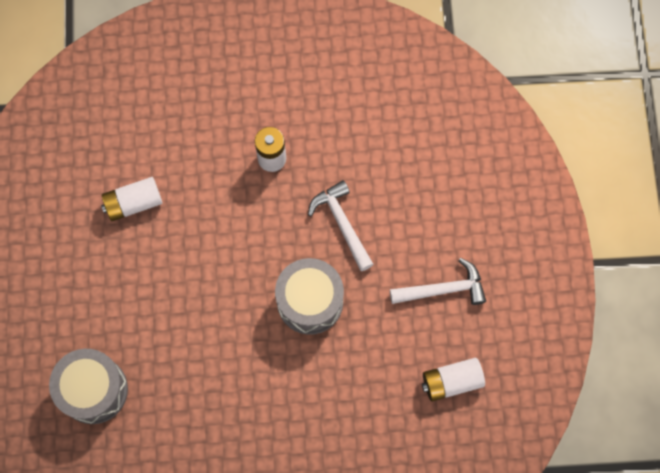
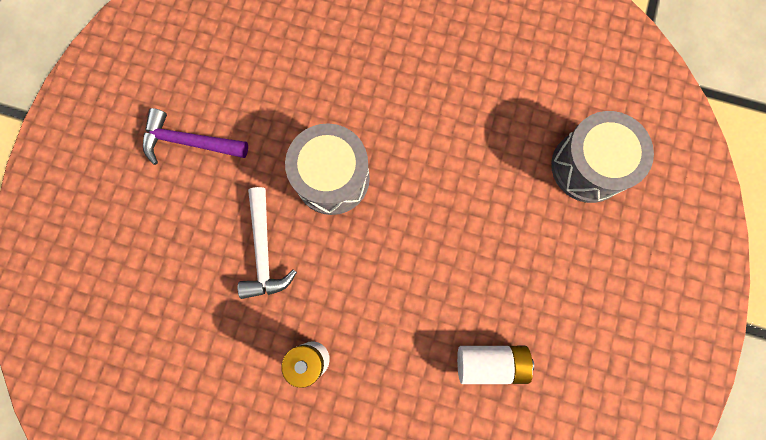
camera: 160 degrees left, 5 degrees up
white hammer [390,258,486,305] -> purple hammer [143,108,248,165]
white battery [422,358,485,401] -> none

